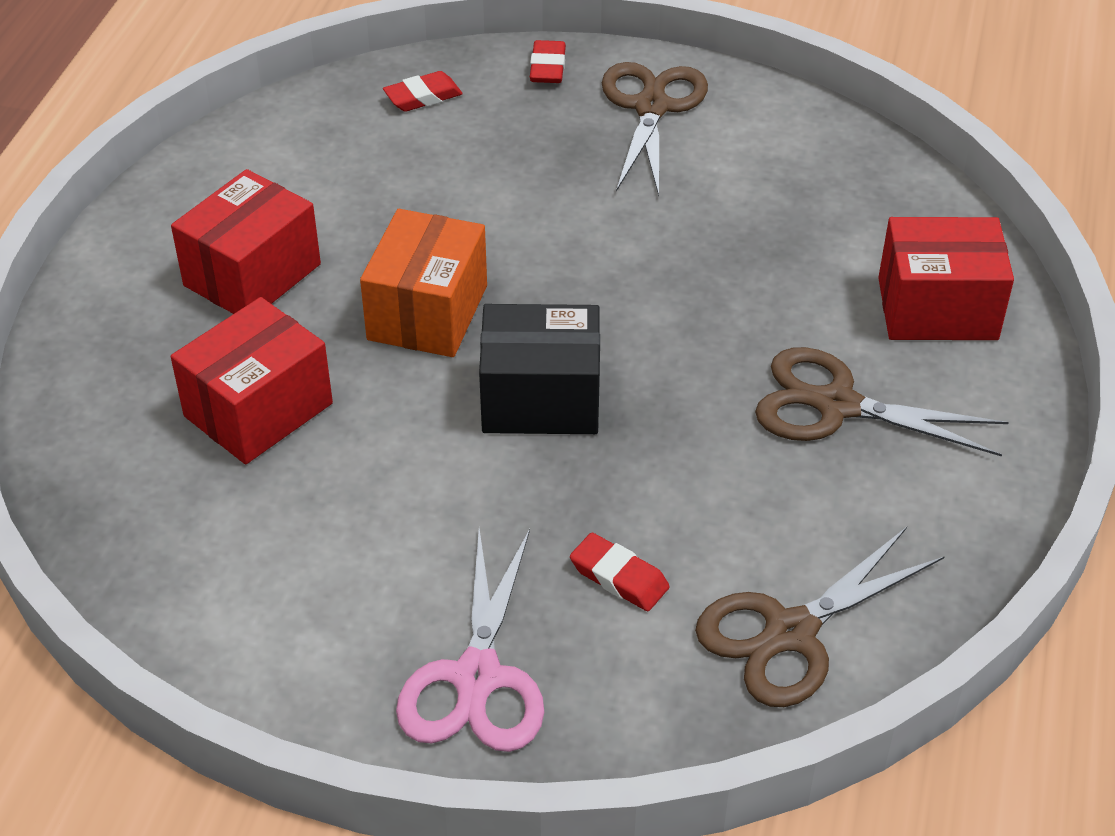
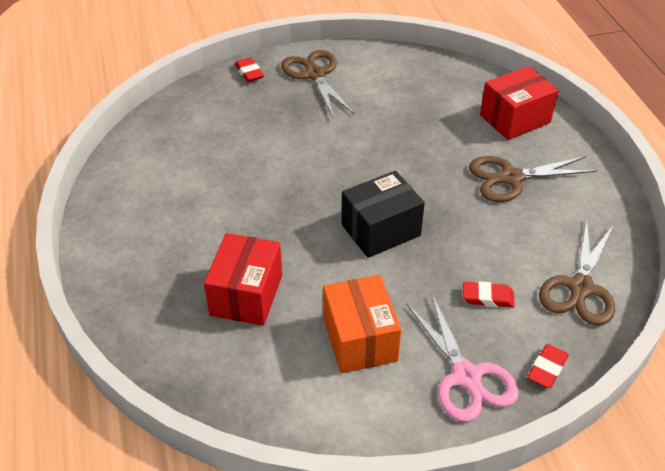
camera: 30 degrees left, 0 degrees up
red box [171,169,321,314] -> none
orange box [360,209,487,357] -> orange box moved to [323,275,401,373]
red eraser [383,71,463,112] -> red eraser moved to [527,344,569,389]

